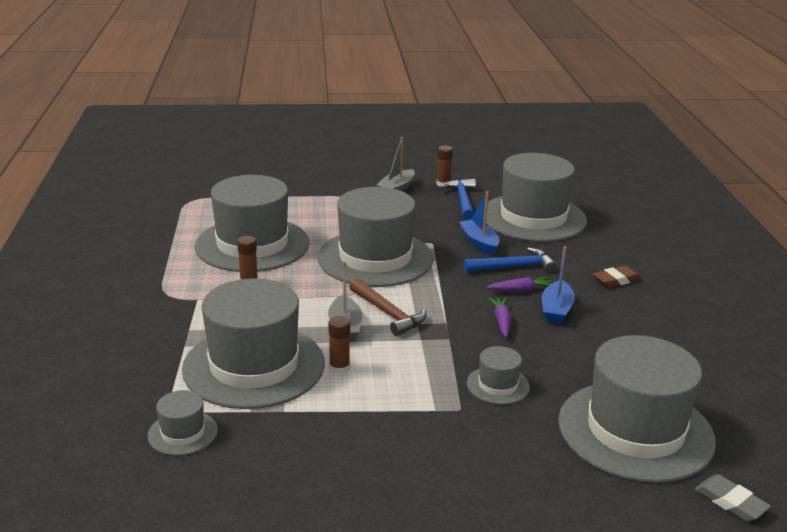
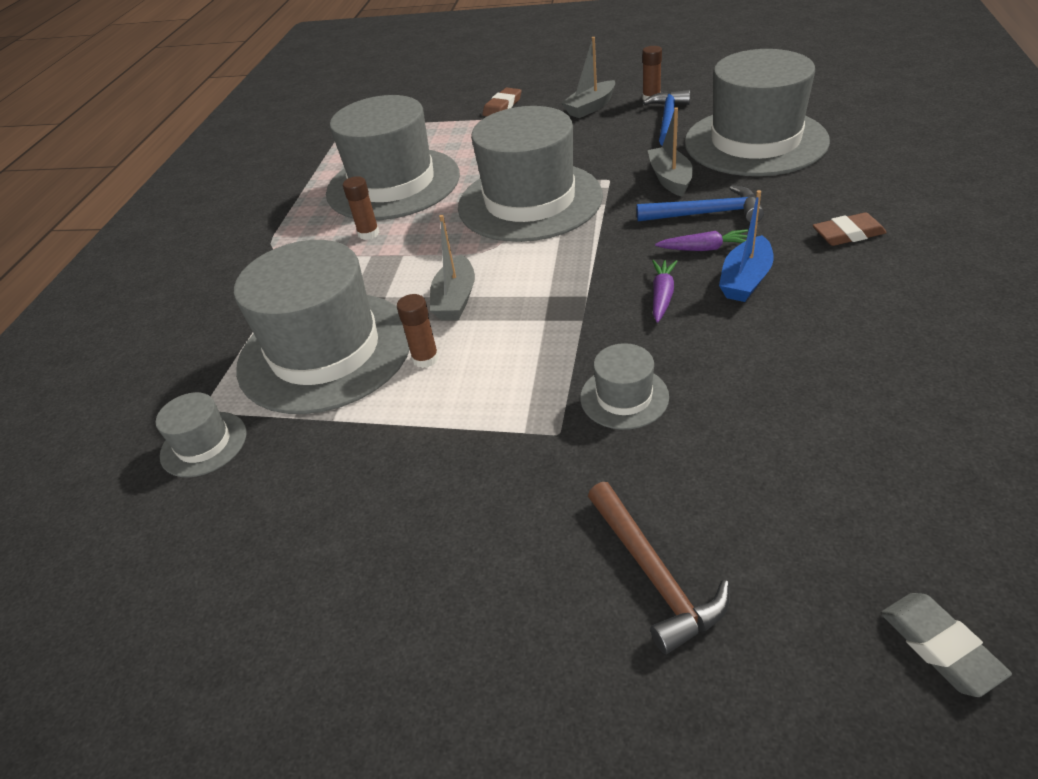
camera: 20 degrees right, 15 degrees up
brown hammer [350,278,427,336] -> brown hammer moved to [588,482,730,654]
blue boat [459,191,499,256] -> grey boat [648,107,693,197]
grey hat [558,335,716,483] -> none
none -> brown eraser [483,88,522,116]

